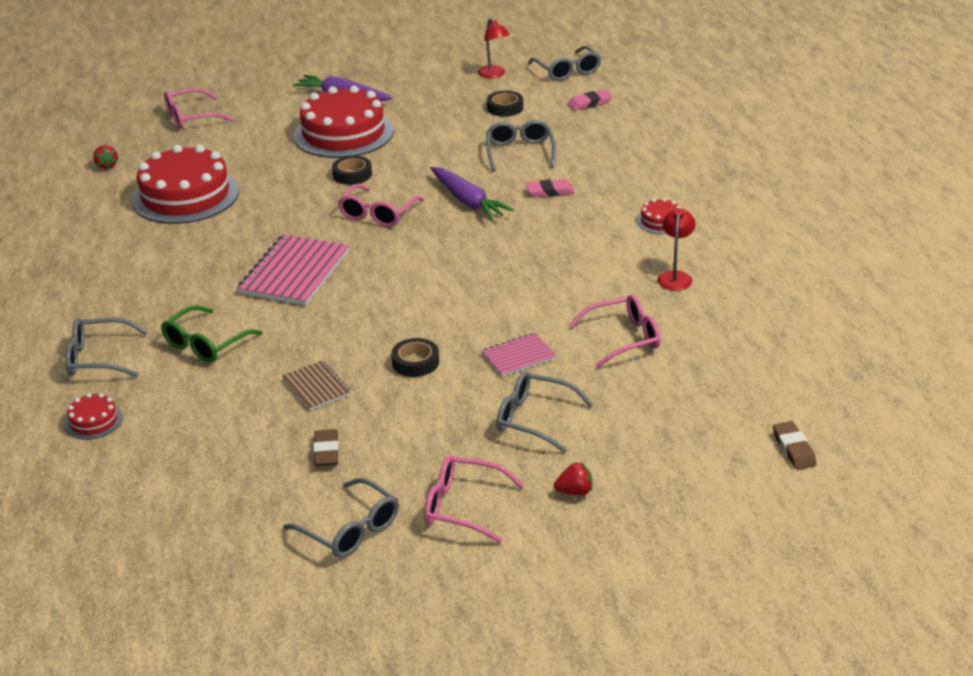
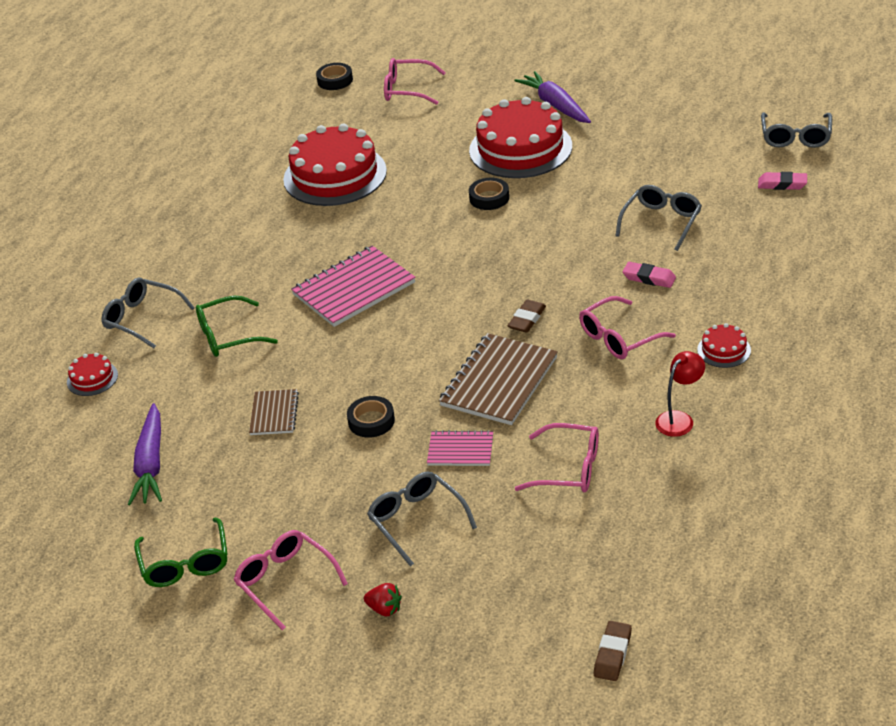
camera: 35 degrees right, 5 degrees up
red strawberry [93,145,118,169] -> none
grey glasses [284,478,399,558] -> green glasses [134,517,228,587]
brown eraser [313,429,339,467] -> brown eraser moved to [508,300,546,333]
pink glasses [338,184,424,227] -> pink glasses moved to [579,296,676,359]
purple carrot [430,167,514,220] -> purple carrot moved to [128,403,162,505]
red lamp [478,18,510,78] -> none
black tape [487,91,523,117] -> black tape moved to [316,63,353,90]
none -> brown notebook [439,333,558,425]

